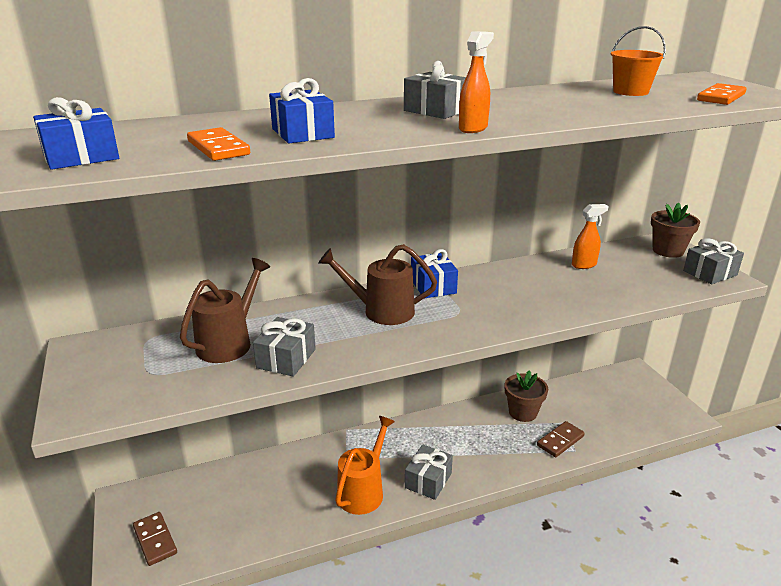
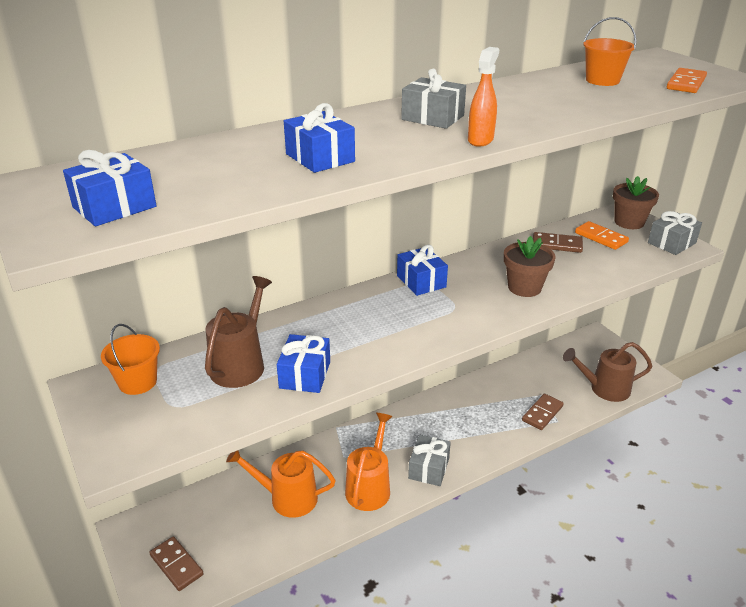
camera: 10 degrees left, 5 degrees up
orange domino [187,127,250,161] -> orange domino moved to [575,221,629,250]
grey gift [253,317,316,377] -> blue gift [277,334,330,393]
brown watering can [318,244,437,325] -> brown watering can moved to [563,342,652,402]
brown flower pot [505,370,548,422] -> brown flower pot moved to [504,236,556,297]
orange spray bottle [572,204,609,269] -> brown domino [533,232,583,253]
none -> orange bucket [101,324,160,395]
none -> orange watering can [226,450,336,518]

